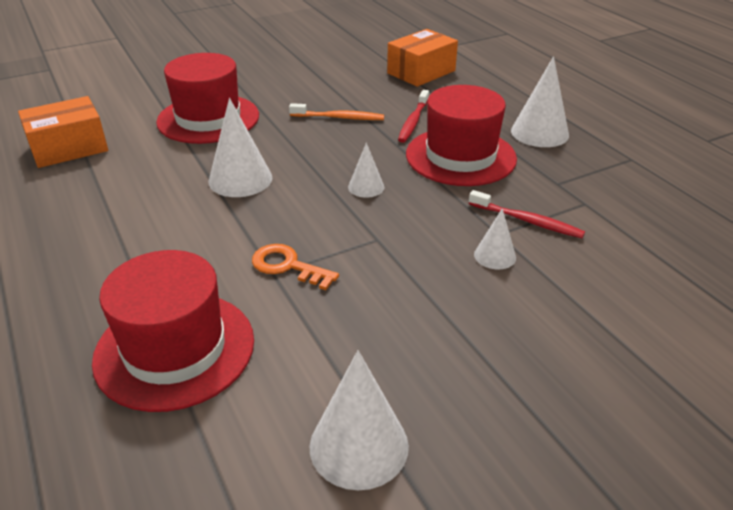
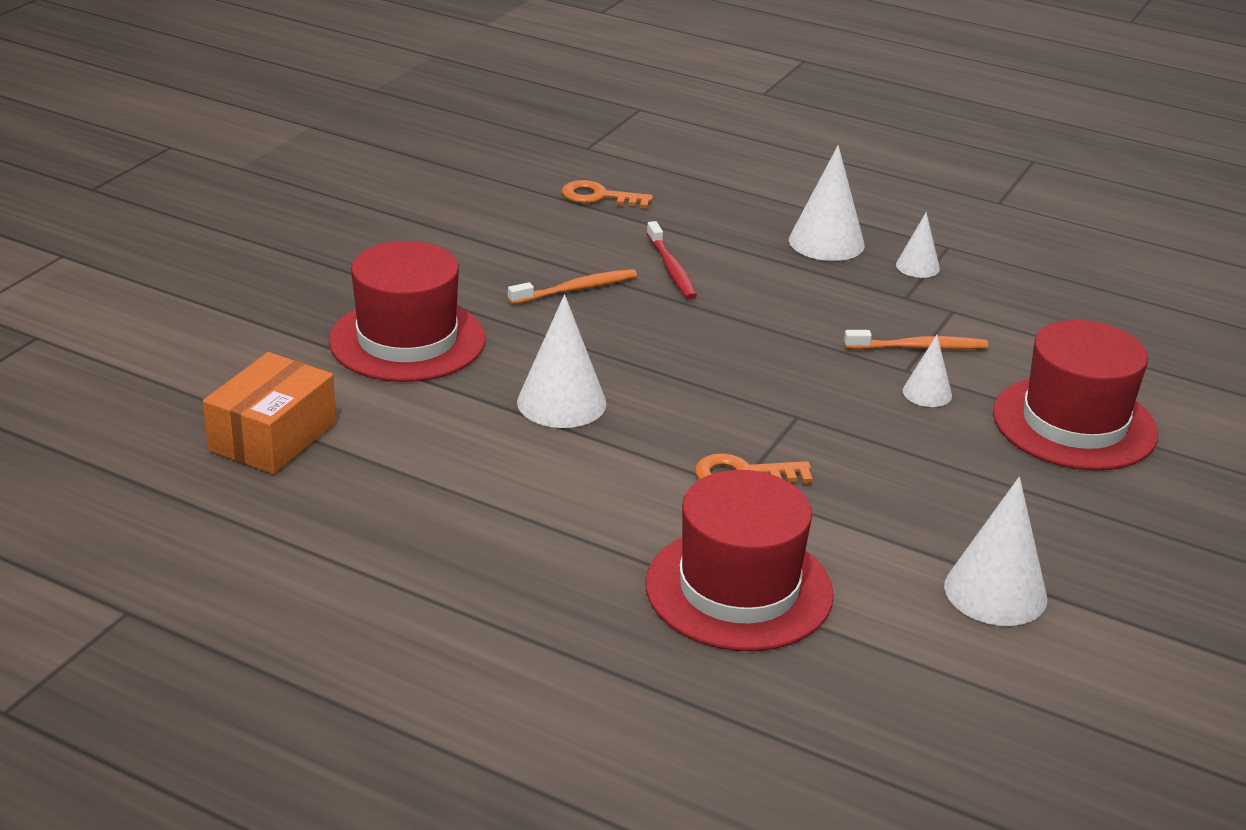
camera: 35 degrees left, 5 degrees down
white cone [348,142,384,198] -> white cone moved to [896,212,940,278]
orange box [387,29,458,87] -> orange key [562,180,653,209]
red hat [406,85,517,186] -> red hat moved to [993,320,1158,471]
red toothbrush [469,190,585,238] -> orange toothbrush [844,330,988,350]

